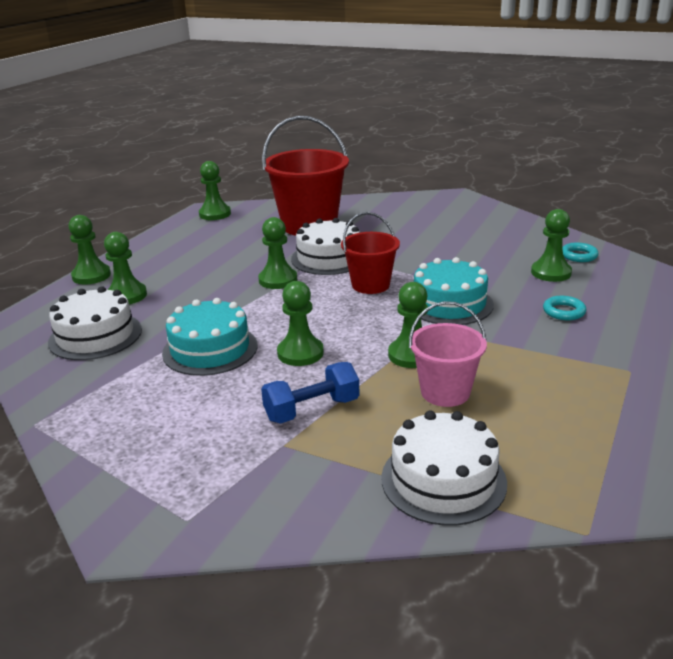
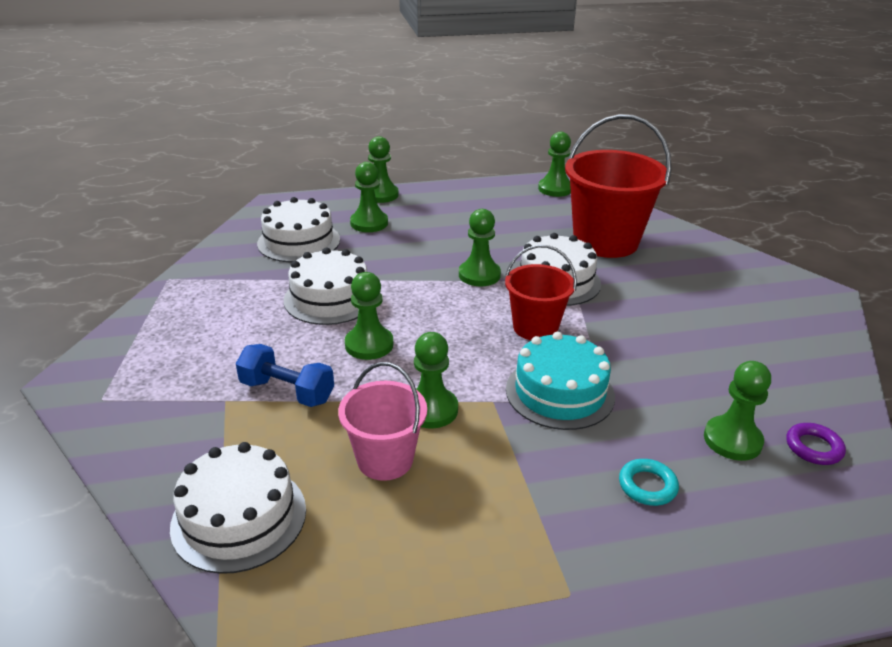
camera: 50 degrees right, 5 degrees up
turquoise cake [162,298,257,376] -> white cake [284,248,367,325]
turquoise ring [563,243,599,262] -> purple ring [786,423,846,465]

